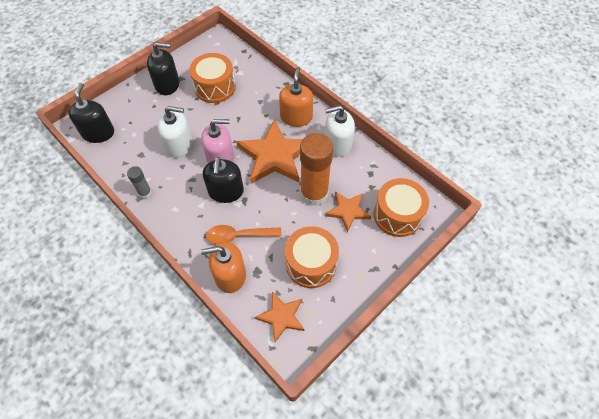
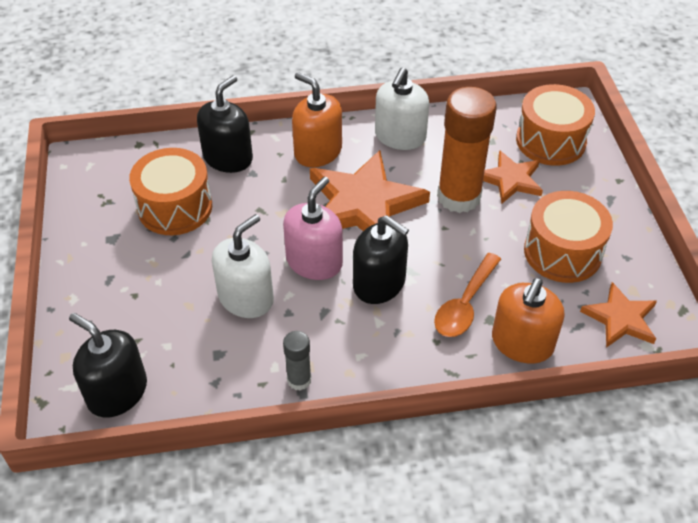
camera: 55 degrees left, 10 degrees down
black soap dispenser [147,42,179,95] -> black soap dispenser moved to [197,75,253,173]

